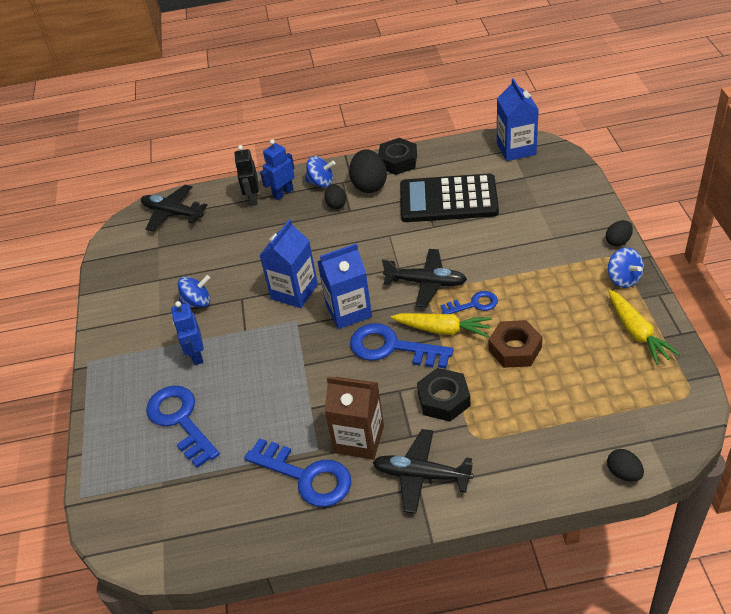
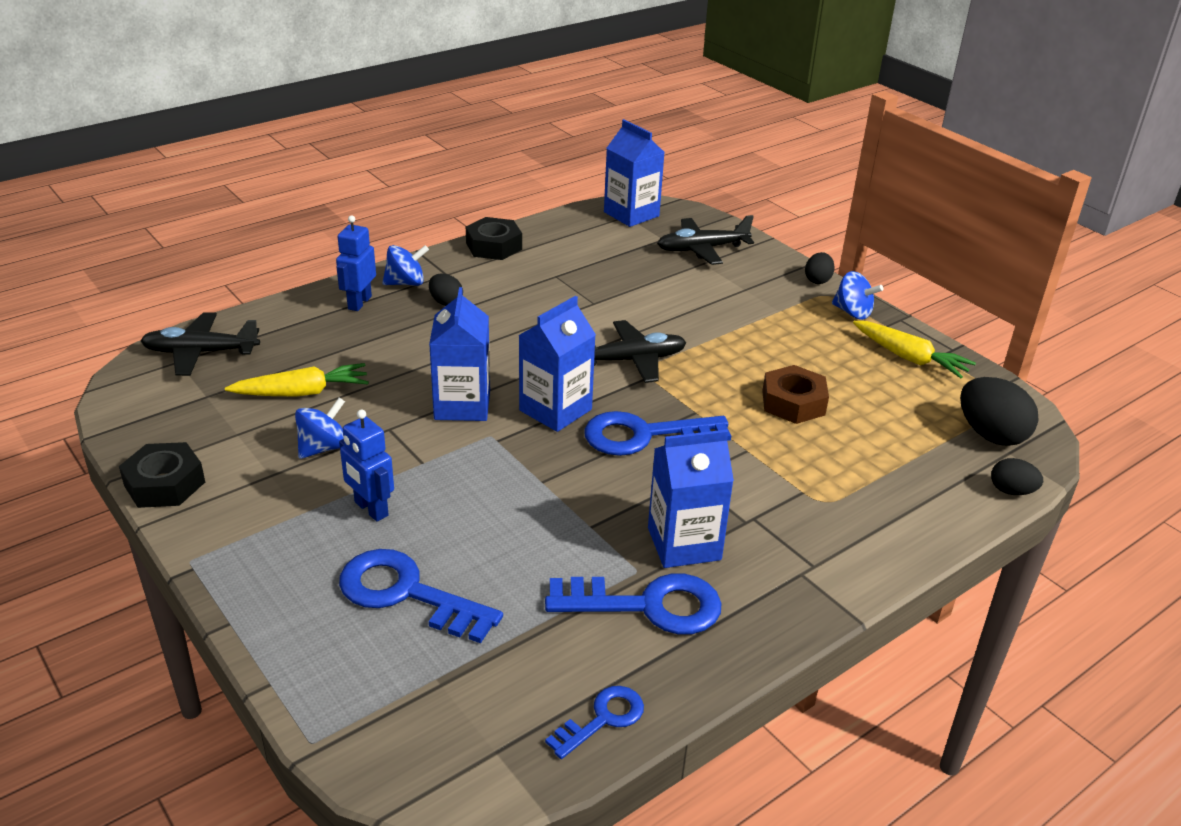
camera: 35 degrees left, 10 degrees down
black robot [234,145,259,206] -> none
brown carton [324,376,384,460] -> blue carton [648,430,734,568]
black egg [349,149,387,193] -> black egg moved to [960,377,1039,446]
black plane [372,429,473,514] -> black plane moved to [657,215,754,265]
yellow carrot [391,313,492,338] -> yellow carrot moved to [225,363,369,397]
black calculator [400,173,499,222] -> none
black nut [417,368,470,422] -> black nut moved to [119,442,205,508]
blue key [441,291,498,314] -> blue key moved to [545,686,644,759]

